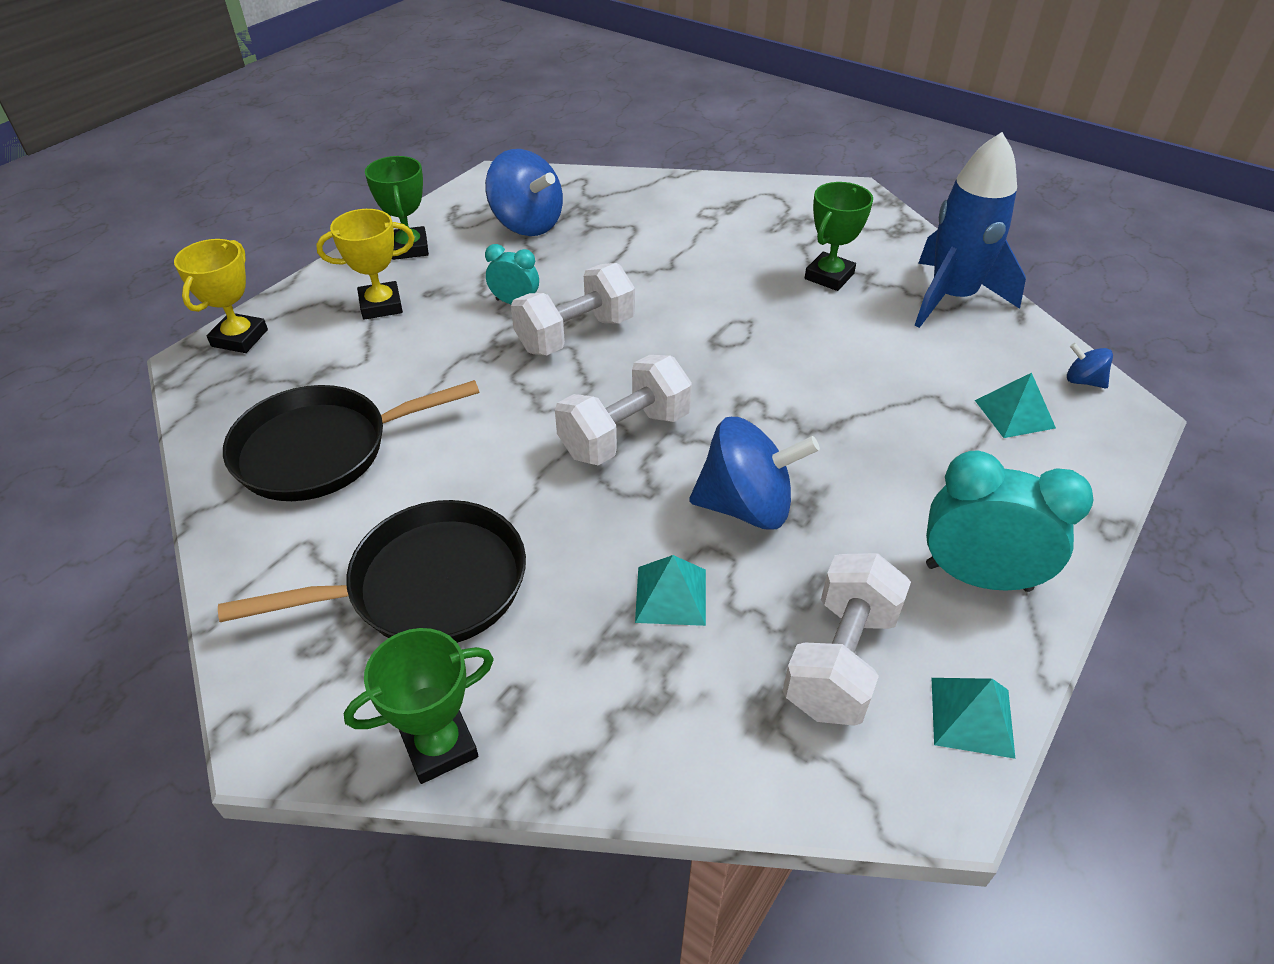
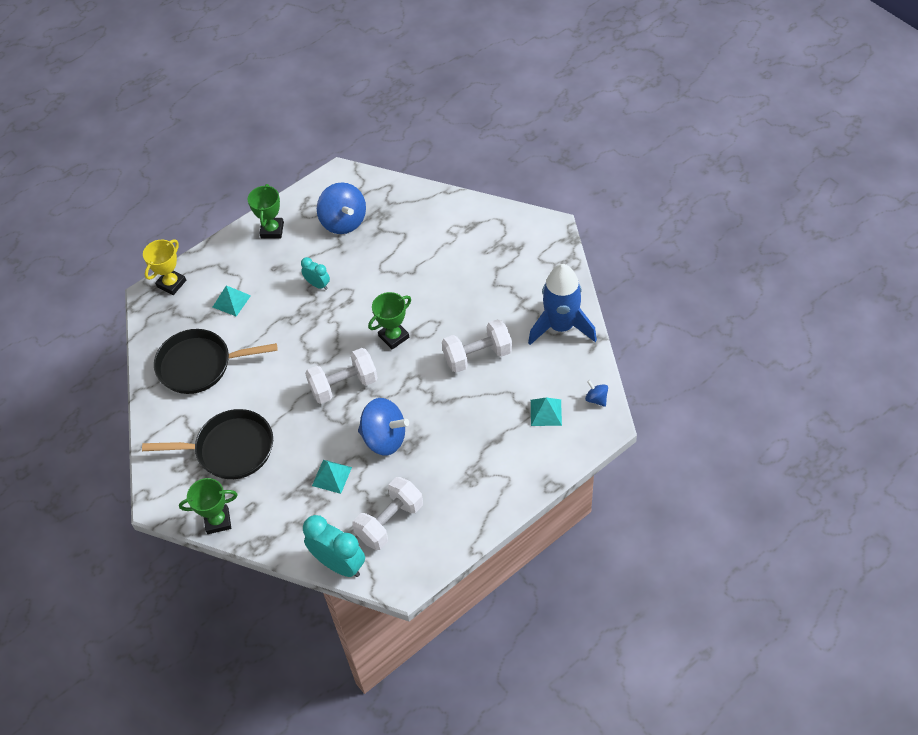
camera: 20 degrees right, 10 degrees up
yellow trophy [316,209,415,320] -> none
white dumbbell [511,263,635,355] -> white dumbbell moved to [442,319,512,373]
green trophy [805,182,873,291] -> green trophy moved to [368,292,411,350]
turquoise clock [926,450,1093,592] -> turquoise clock moved to [303,515,365,577]
turquoise pyramid [932,678,1016,759] -> turquoise pyramid moved to [213,285,251,316]

